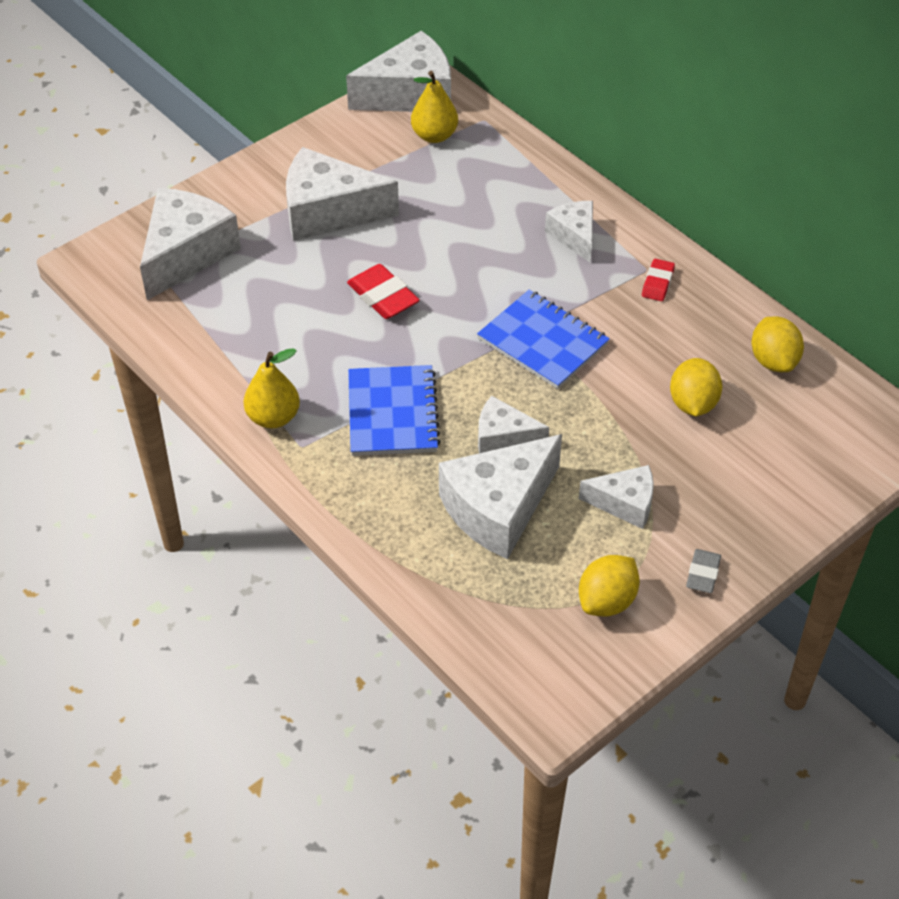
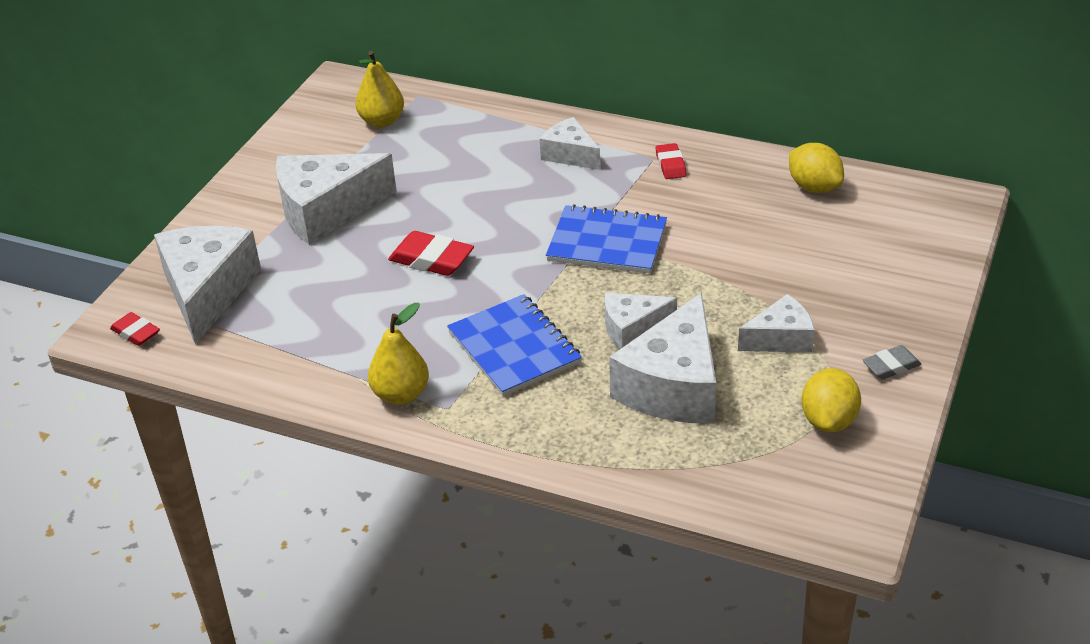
camera: 25 degrees left, 10 degrees down
white cheese [346,31,451,112] -> none
yellow lemon [670,358,722,416] -> none
grey eraser [686,549,721,593] -> grey eraser turned 75 degrees clockwise [863,345,922,379]
none -> red eraser [110,312,160,346]

